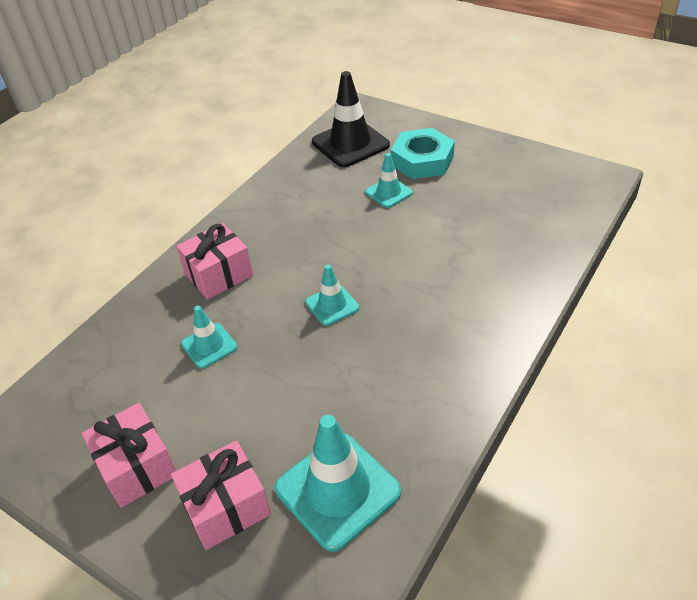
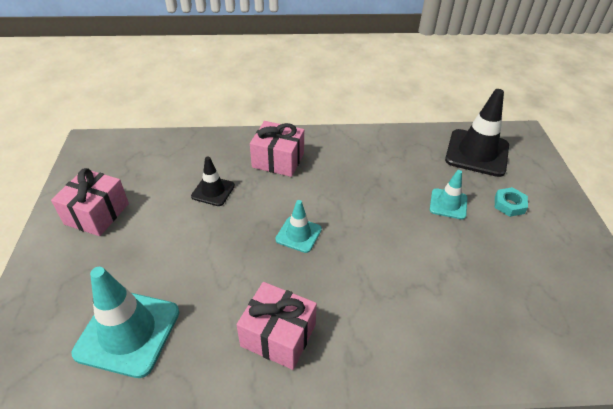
camera: 50 degrees right, 0 degrees up
pink gift [171,441,271,550] -> pink gift moved to [236,282,317,370]
turquoise traffic cone [181,306,237,369] -> black traffic cone [191,157,235,206]
turquoise nut [391,128,455,179] -> turquoise nut [495,187,528,217], size x0.51

